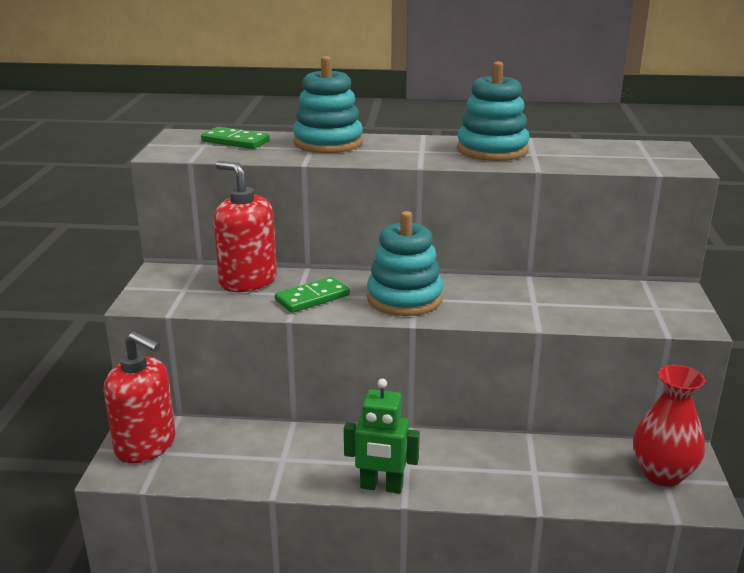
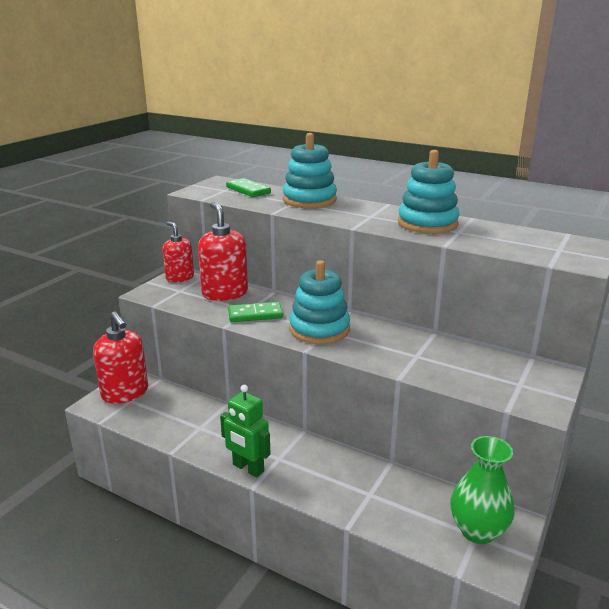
camera: 25 degrees right, 0 degrees up
red vase [633,365,705,486] -> green vase [450,436,515,544]
none -> red soap dispenser [162,221,194,282]

